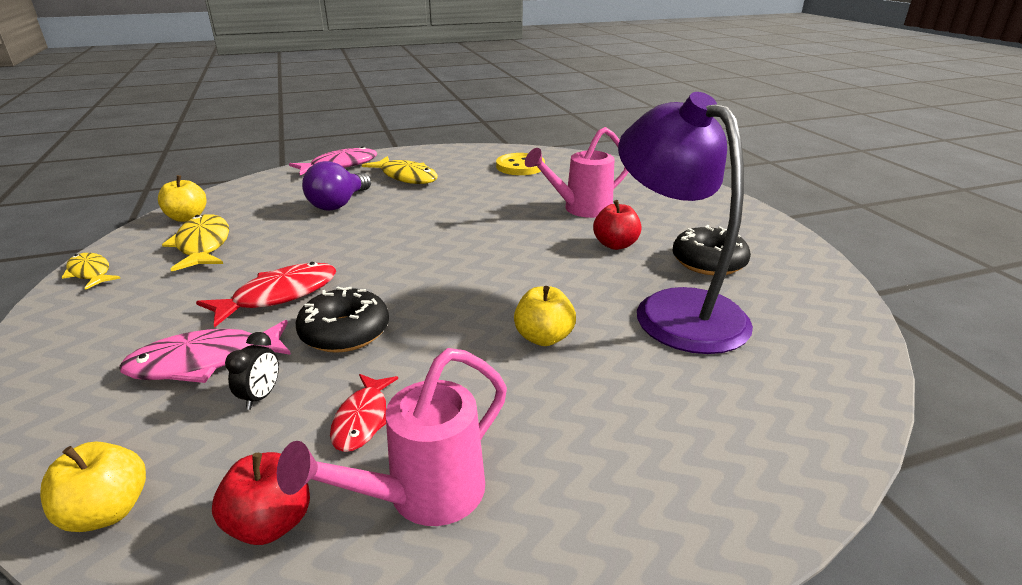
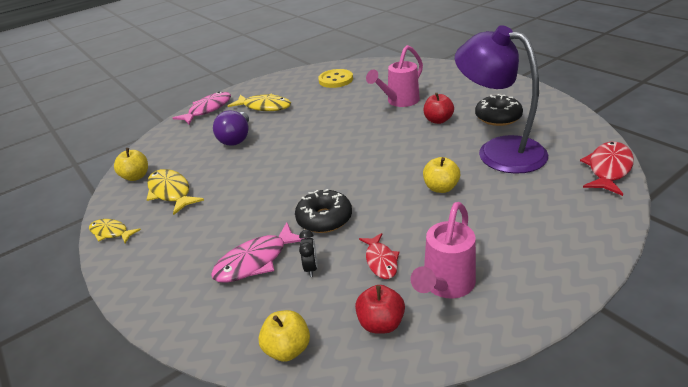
camera: 15 degrees left, 5 degrees up
red fish [196,262,336,328] -> red fish moved to [580,142,634,196]

